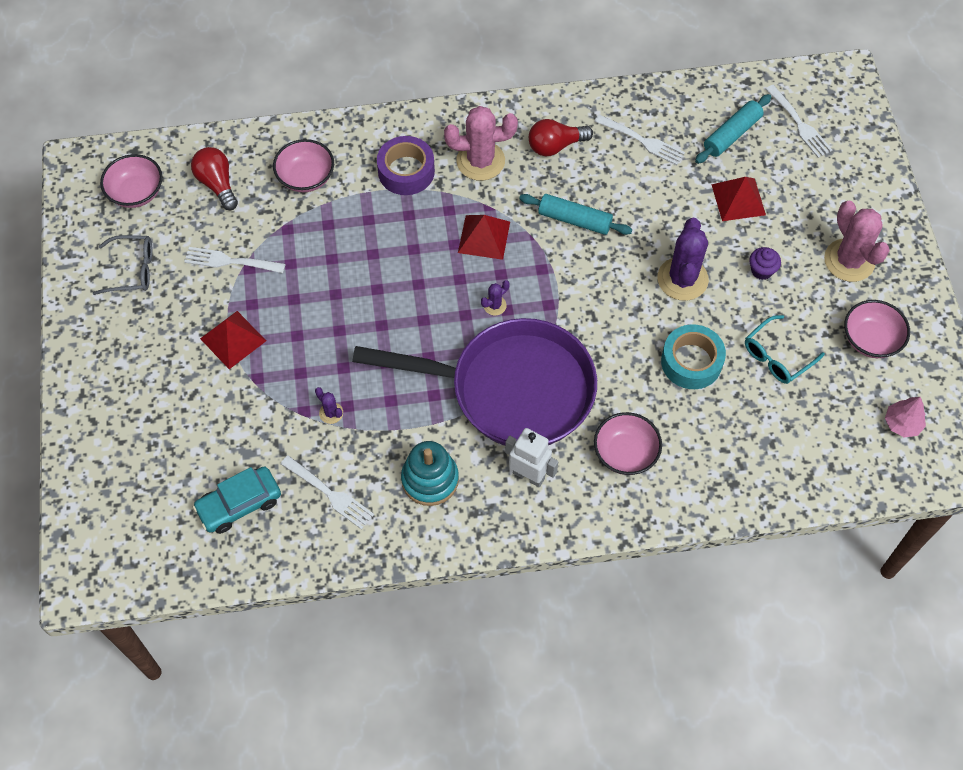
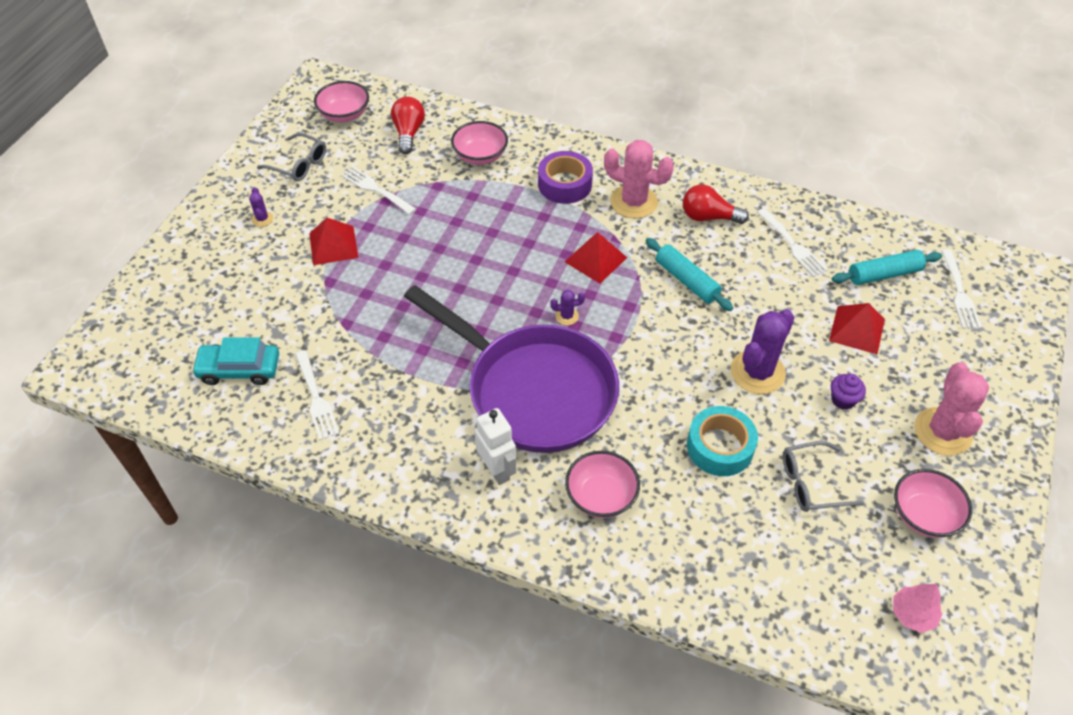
camera: 30 degrees right, 10 degrees down
purple cactus [315,387,343,424] -> purple cactus moved to [249,187,273,227]
turquoise stacking toy [401,441,459,506] -> none
turquoise glasses [745,315,825,384] -> grey glasses [783,441,864,512]

